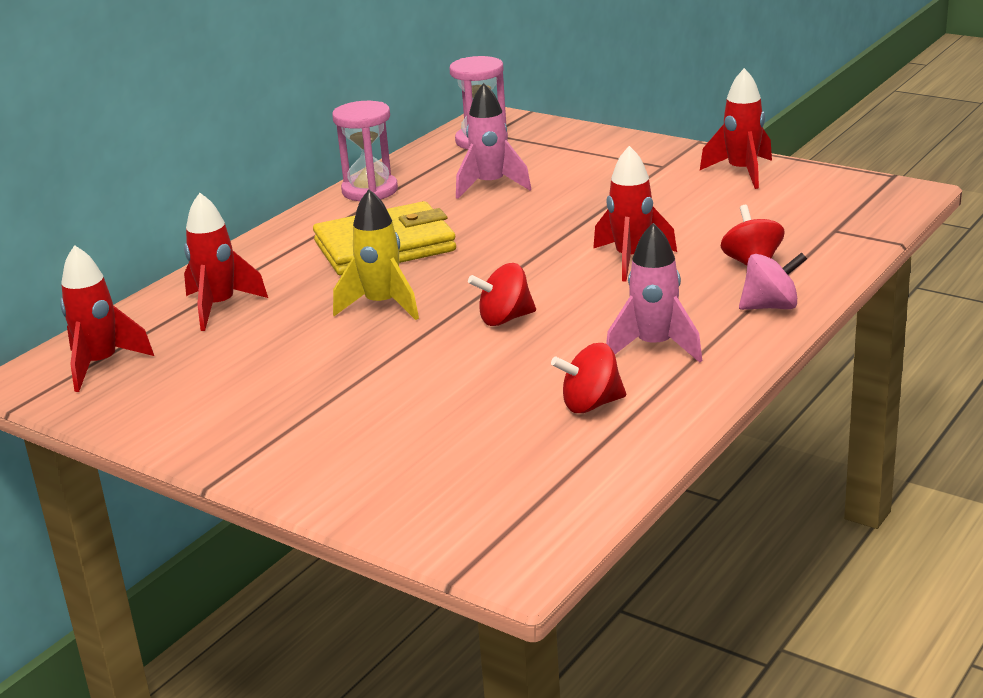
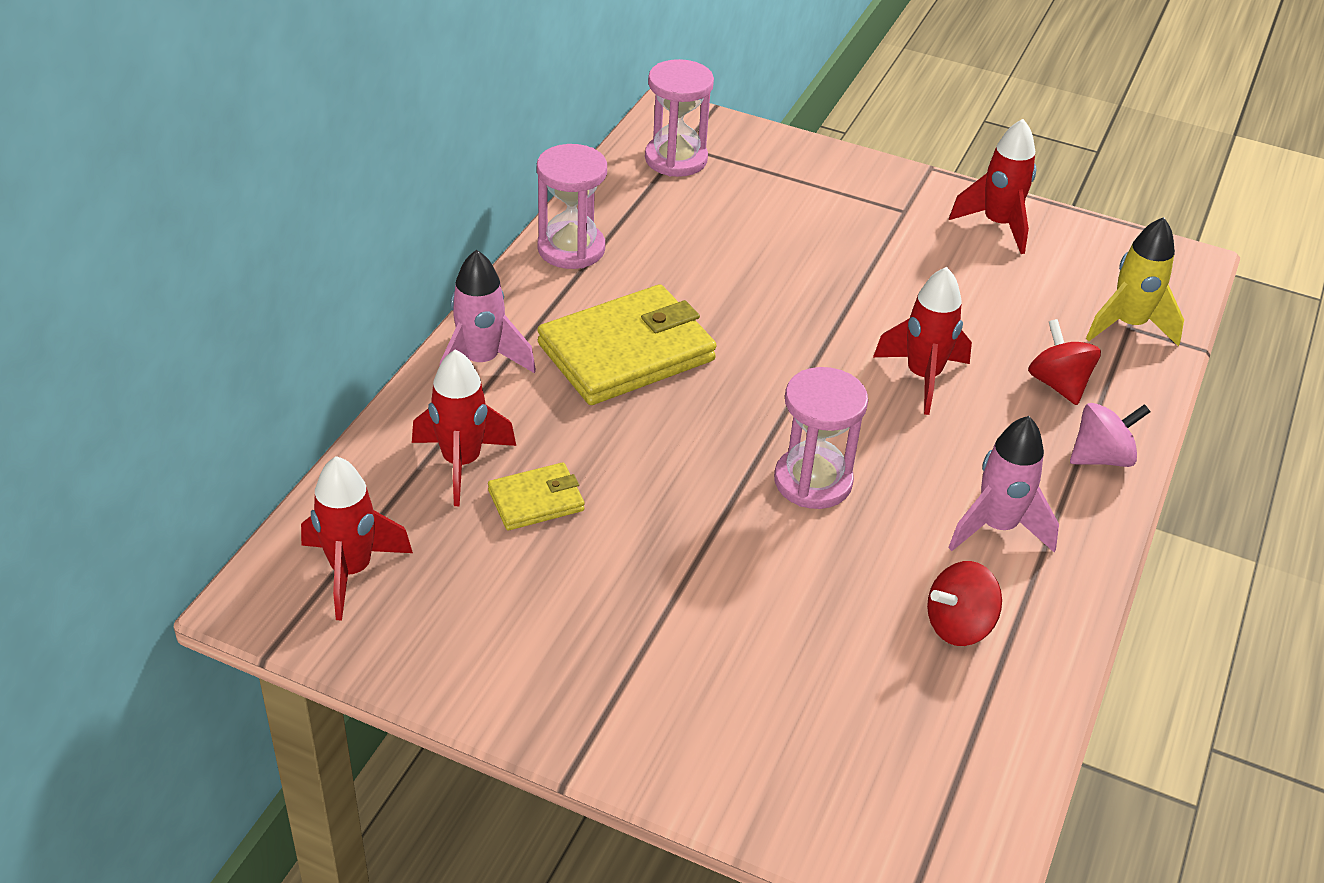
camera: 15 degrees left, 15 degrees up
yellow rocket [333,189,419,320] -> yellow rocket moved to [1086,217,1184,347]
pink rocket [456,83,531,199] -> pink rocket moved to [440,250,536,373]
red spinning top [468,263,536,326] -> pink hourglass [774,367,868,509]
none -> yellow wallet [488,462,585,530]

